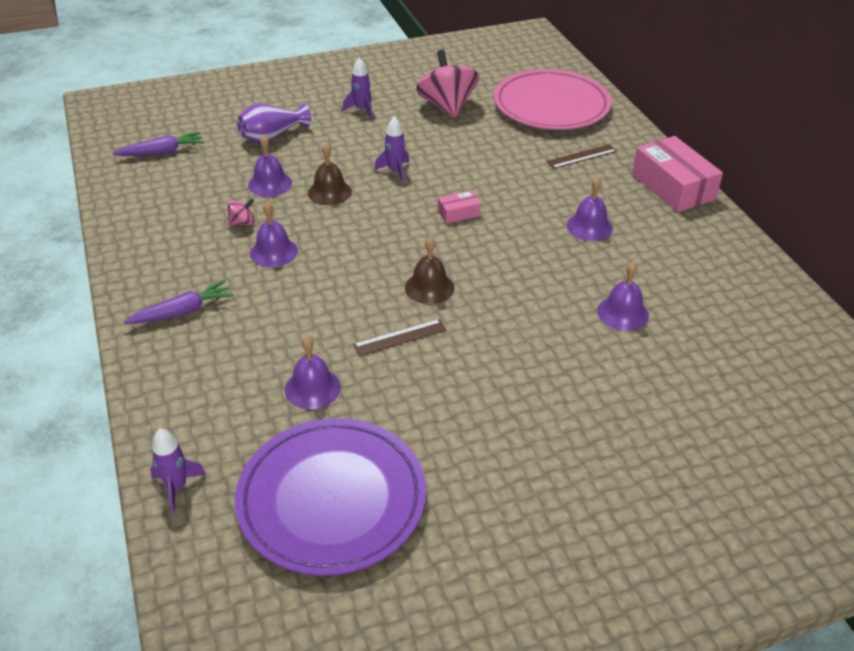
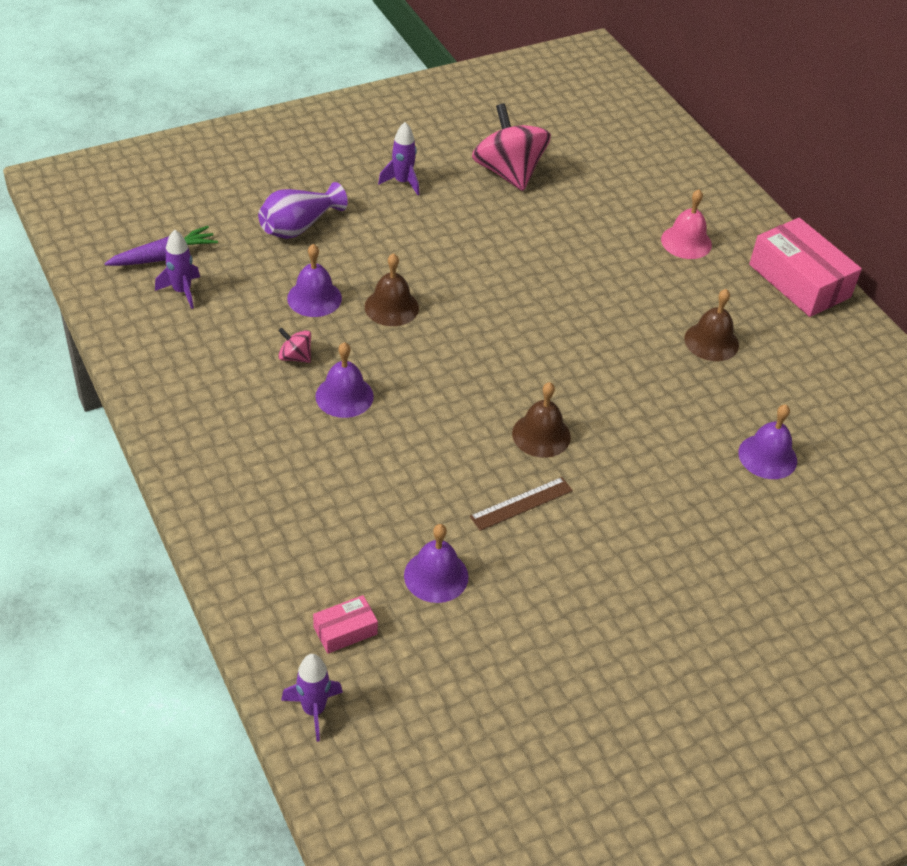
camera: 10 degrees left, 5 degrees up
purple carrot [123,280,234,324] -> none
pink spinning top [227,198,255,226] -> pink spinning top turned 120 degrees counterclockwise [278,328,311,363]
purple plate [235,418,426,576] -> none
purple rocket [374,116,409,183] -> purple rocket moved to [155,230,200,309]
pink box [438,190,481,224] -> pink box moved to [313,595,378,654]
pink plate [494,69,612,130] -> none
brown ruler [547,144,617,169] -> pink bell [661,189,712,259]
purple bell [567,177,613,241] -> brown bell [684,289,739,361]

